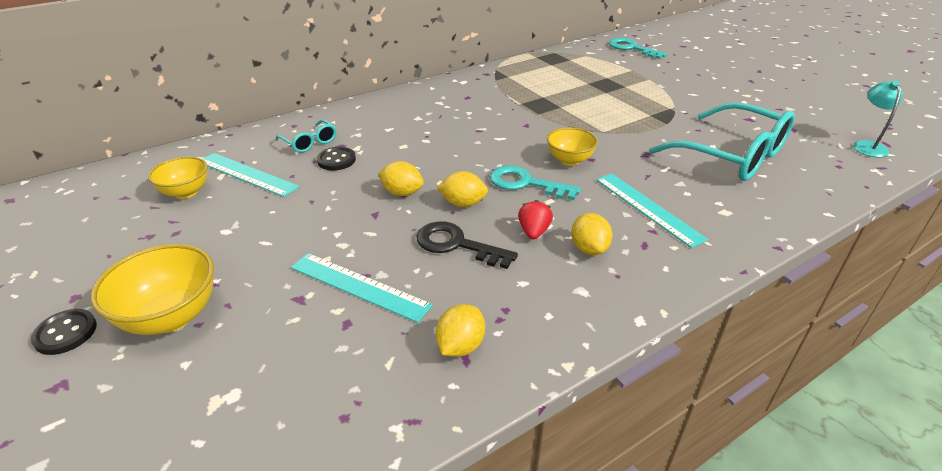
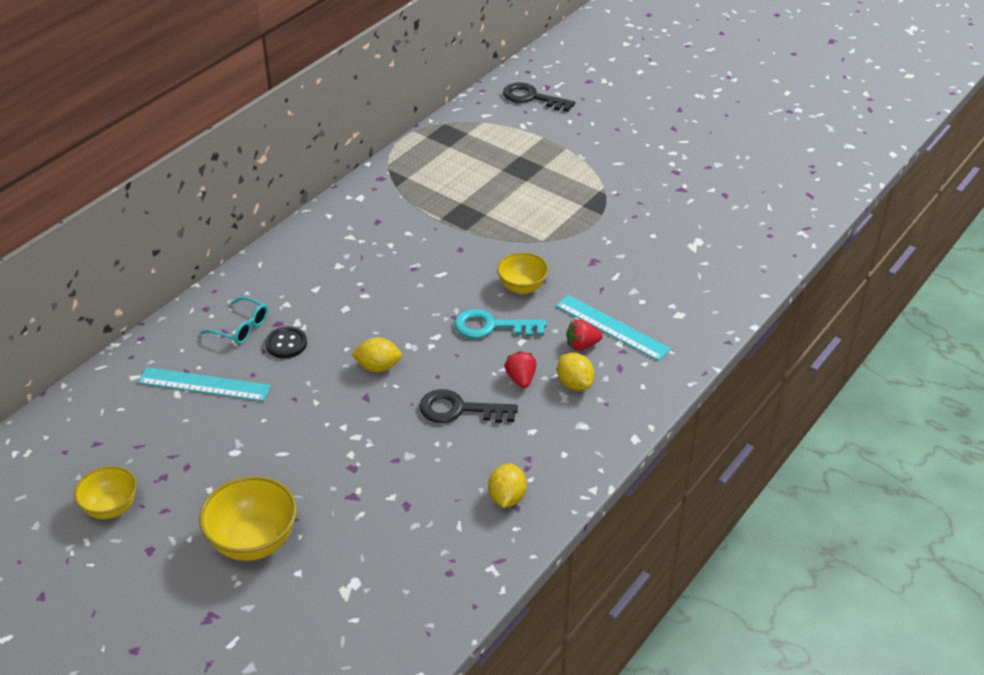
camera: 20 degrees left, 5 degrees up
black button [31,309,97,355] -> none
yellow bowl [148,157,208,199] -> yellow bowl moved to [74,466,137,519]
turquoise ruler [291,253,433,323] -> none
yellow lemon [437,171,488,207] -> none
turquoise key [609,38,667,59] -> black key [503,82,575,112]
turquoise glasses [649,102,795,181] -> none
turquoise lamp [853,81,903,157] -> none
none -> red strawberry [567,319,602,351]

